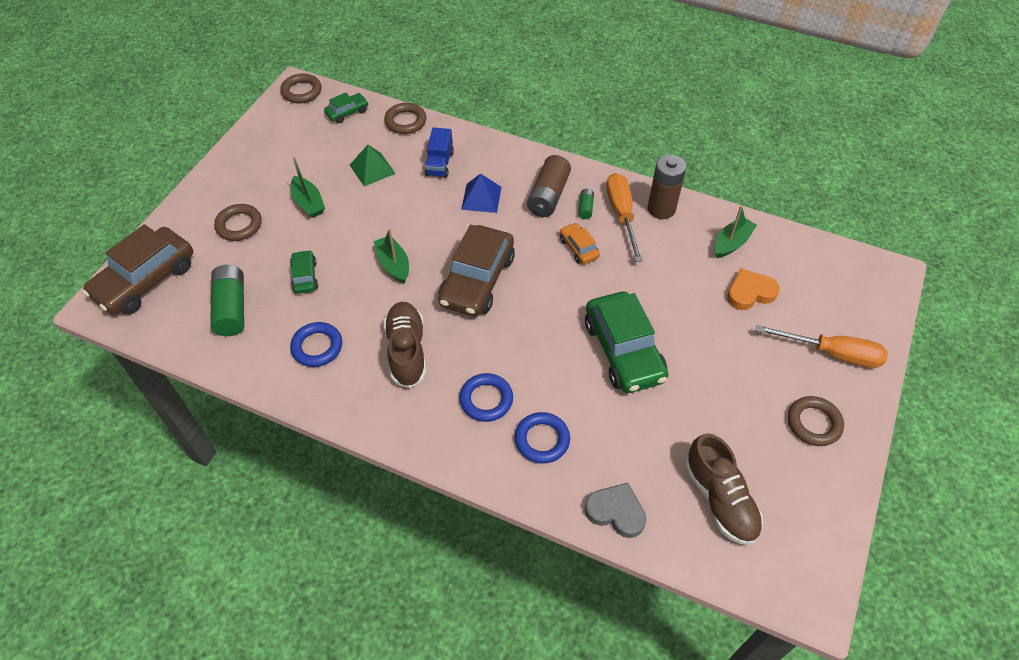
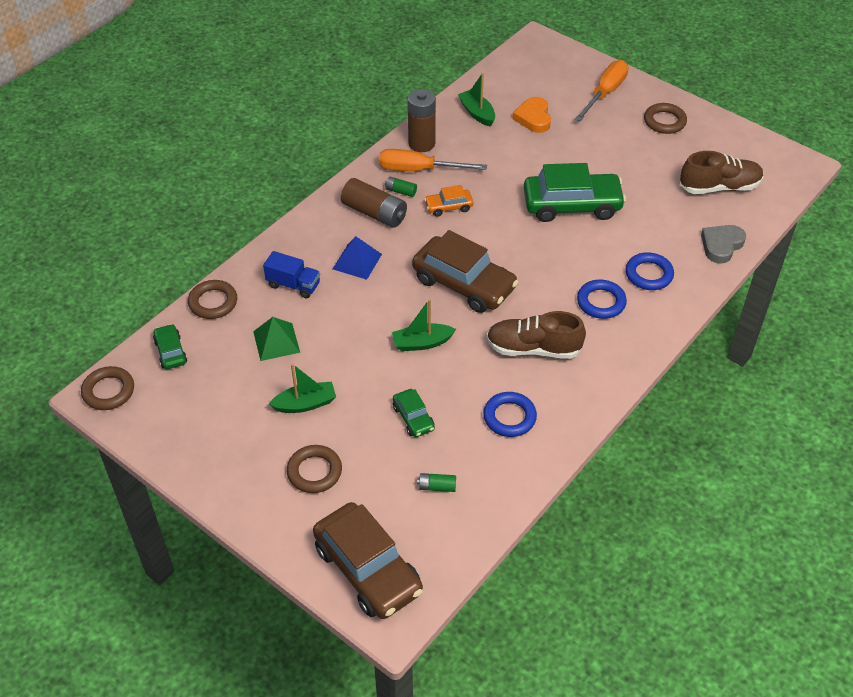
camera: 75 degrees left, 5 degrees down
green battery [210,265,244,336] -> green battery [417,473,456,492], size x0.48
green car [290,250,318,294] -> green car turned 120 degrees counterclockwise [393,389,435,437]

